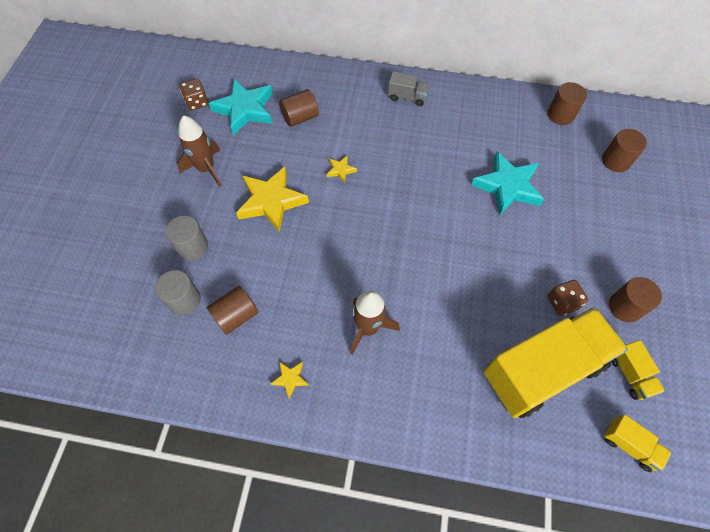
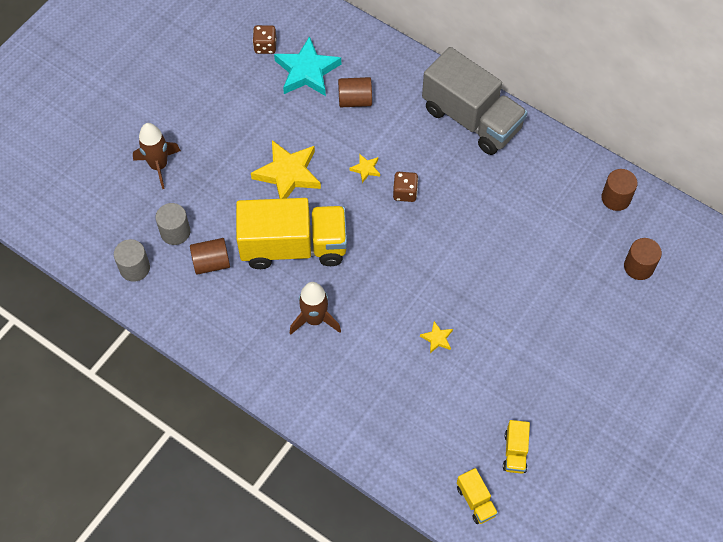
camera: 25 degrees right, 0 degrees up
grey cylinder [165,216,208,260] -> grey cylinder moved to [114,239,150,282]
brown rocket [177,115,222,187] -> brown rocket moved to [133,123,181,189]
yellow star [270,362,309,399] -> yellow star moved to [420,321,453,353]
grey truck [388,71,430,106] -> grey truck [422,47,528,155], size x2.39
turquoise star [471,151,544,216] -> none
yellow truck [484,307,628,418] -> yellow truck moved to [236,198,347,269]
brown dice [547,280,588,316] -> brown dice moved to [393,172,418,202]
brown cylinder [609,277,662,322] -> none

